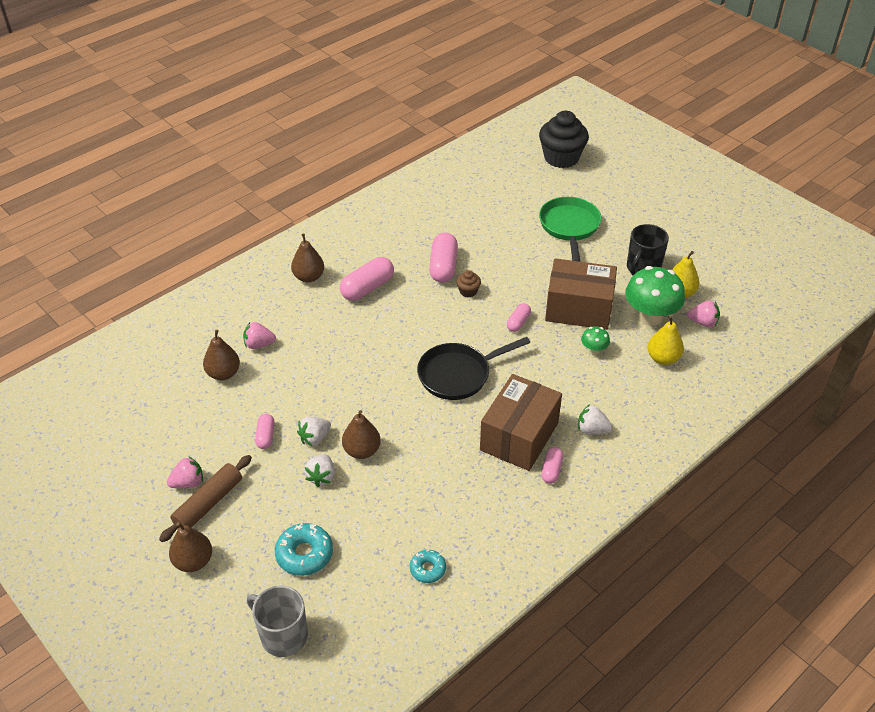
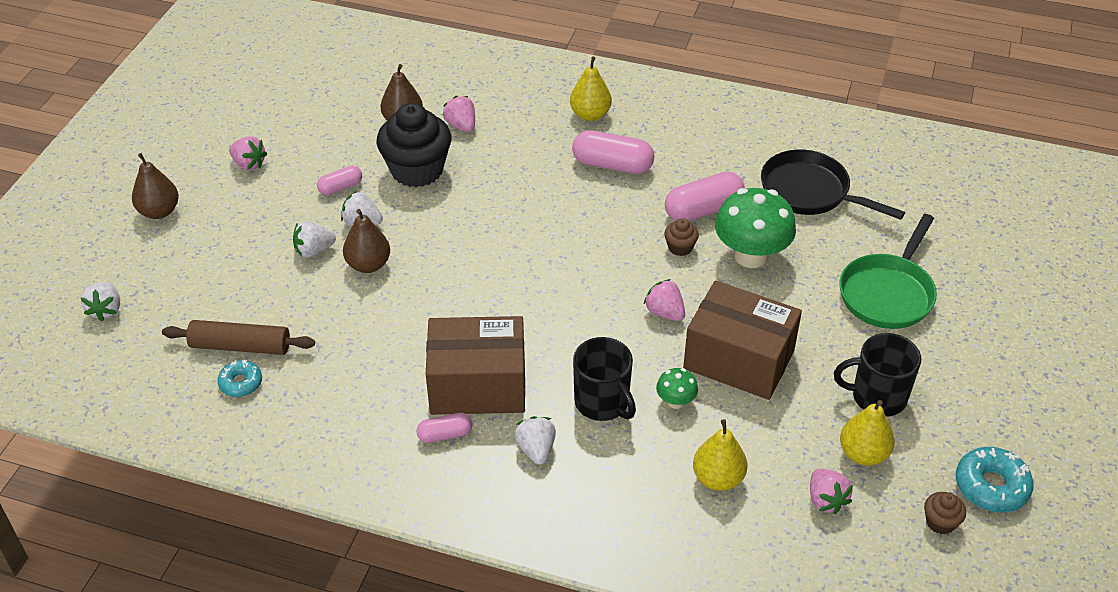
camera: 60 degrees right, 0 degrees up
brown rolling pin [159,455,252,542] -> brown rolling pin moved to [162,320,315,355]
grey mug [247,585,308,657] -> white strawberry [81,282,120,321]
turquoise donut [275,523,333,576] -> turquoise donut moved to [956,447,1033,512]
brown pear [291,233,324,283] -> yellow pear [570,56,612,121]
black pan [417,337,530,400] -> black pan moved to [761,150,905,220]
pink capsule [507,303,531,332] -> pink strawberry [643,279,685,321]
black cupcake [539,111,589,168] -> black cupcake moved to [377,103,451,187]
green pan [539,197,601,262] -> green pan turned 150 degrees clockwise [839,214,937,329]
brown box [545,258,617,330] -> brown box turned 45 degrees counterclockwise [683,281,802,400]
green mushroom [625,266,685,326] -> green mushroom moved to [715,188,796,268]
none -> black mug [573,337,636,421]
none -> brown cupcake [924,492,966,534]

